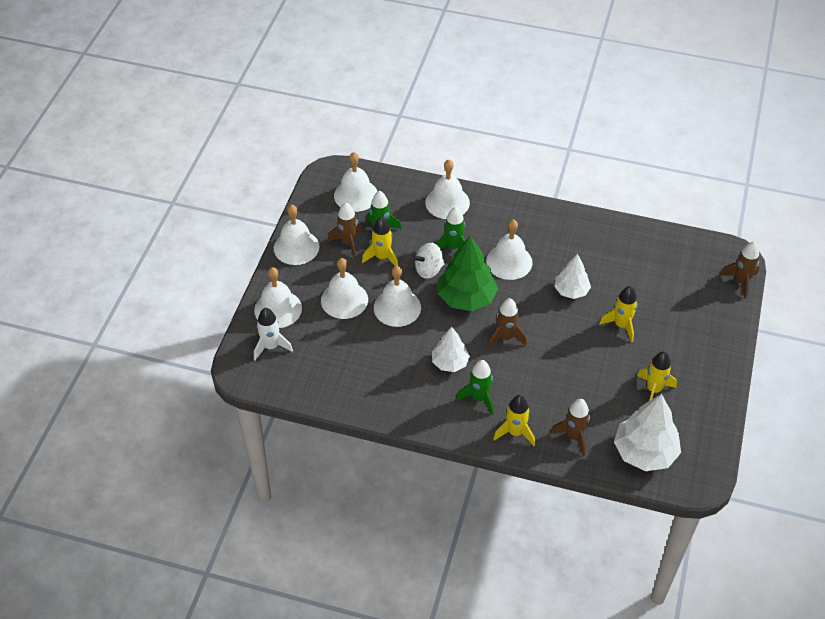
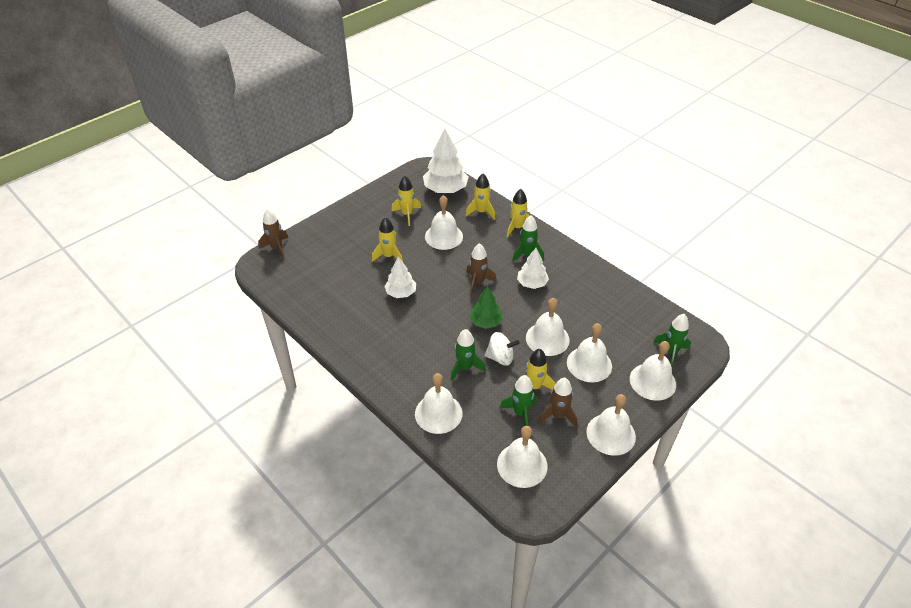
camera: 150 degrees left, 5 degrees down
white rocket [254,308,293,360] -> green rocket [654,314,691,367]
green tree [438,235,498,311] -> green tree [469,286,503,329], size x0.61
white bell [486,219,533,280] -> white bell moved to [425,195,463,250]
brown rocket [550,399,590,456] -> yellow rocket [465,173,495,220]

